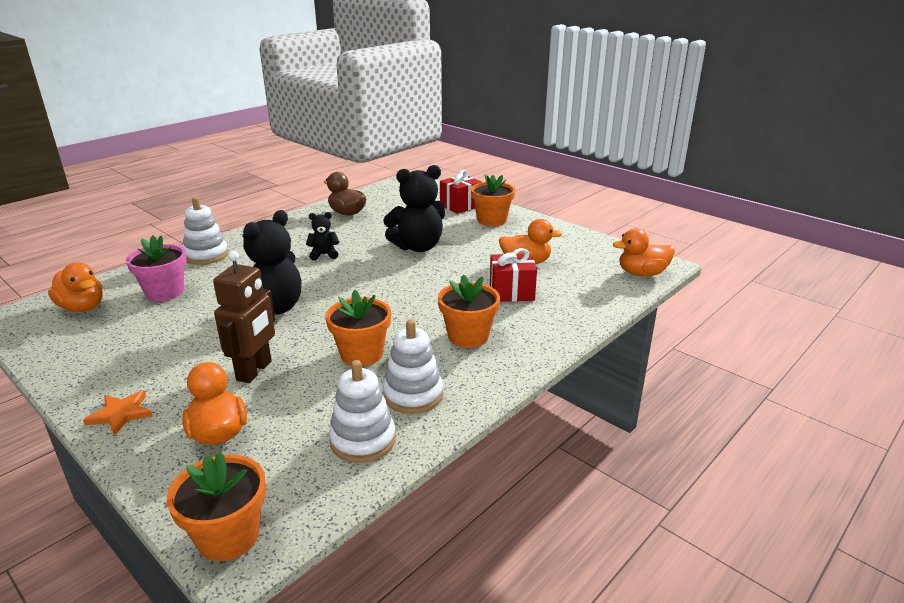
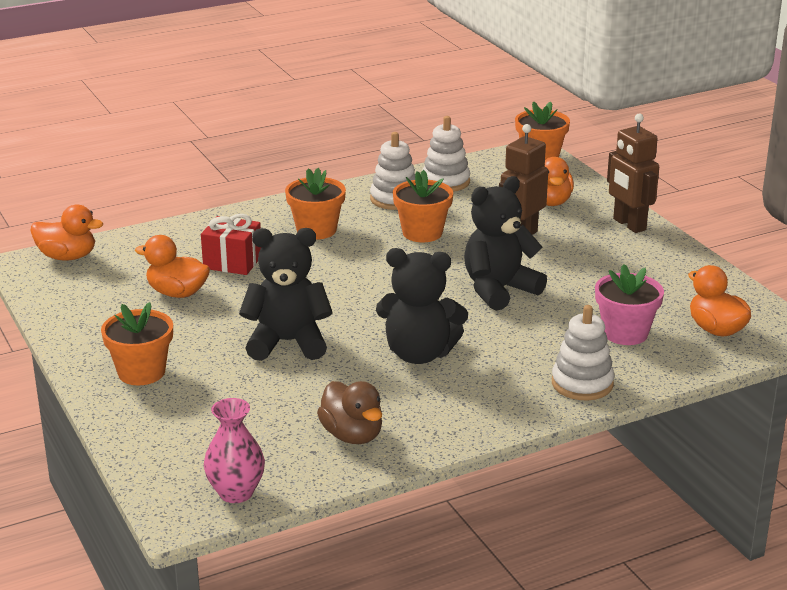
camera: 160 degrees left, 0 degrees up
orange star [83,390,153,436] -> brown robot [607,113,659,233]
black teddy bear [306,212,339,261] -> black teddy bear [376,248,468,364], size x2.01
red gift [440,170,482,214] -> none
none -> pink vase [204,398,265,503]

